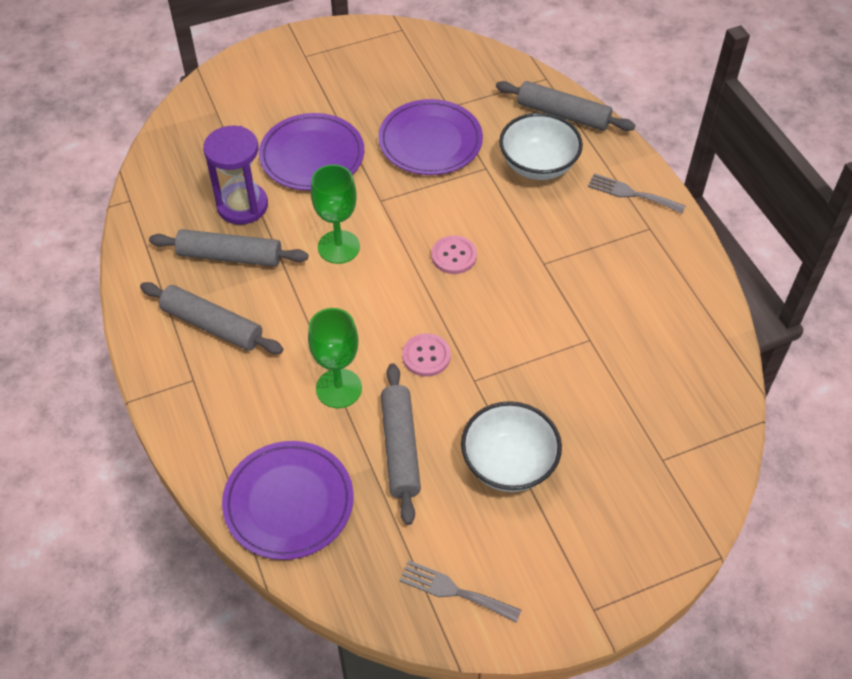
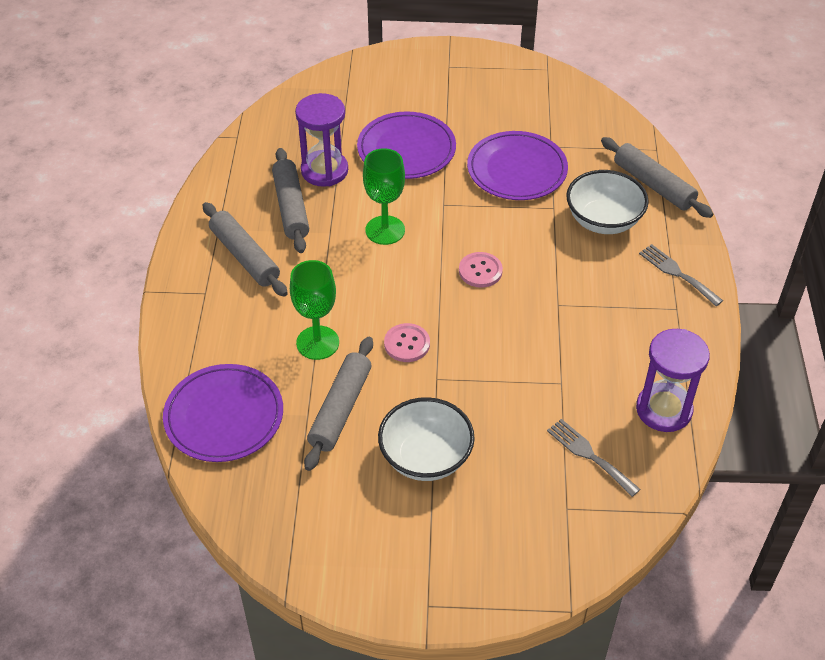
camera: 25 degrees right, 5 degrees down
grey rolling pin [149,229,308,267] -> grey rolling pin turned 45 degrees clockwise [272,148,309,253]
grey fork [399,561,521,623] -> grey fork moved to [547,419,641,497]
none -> purple hourglass [636,329,710,432]

